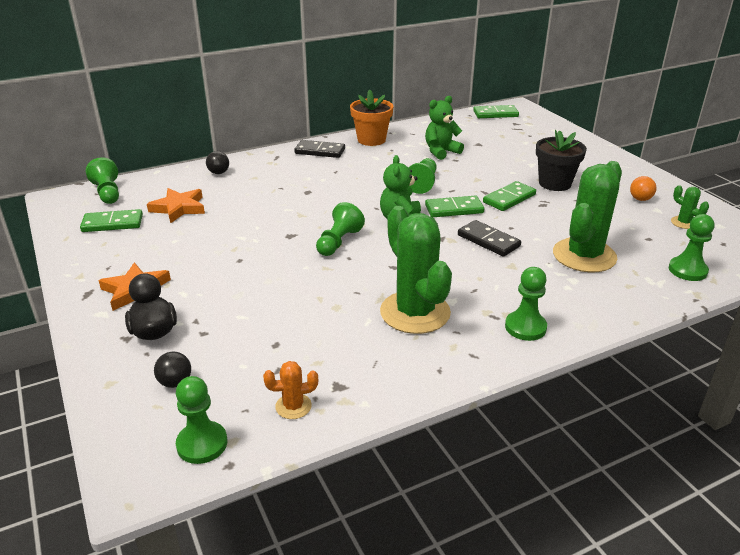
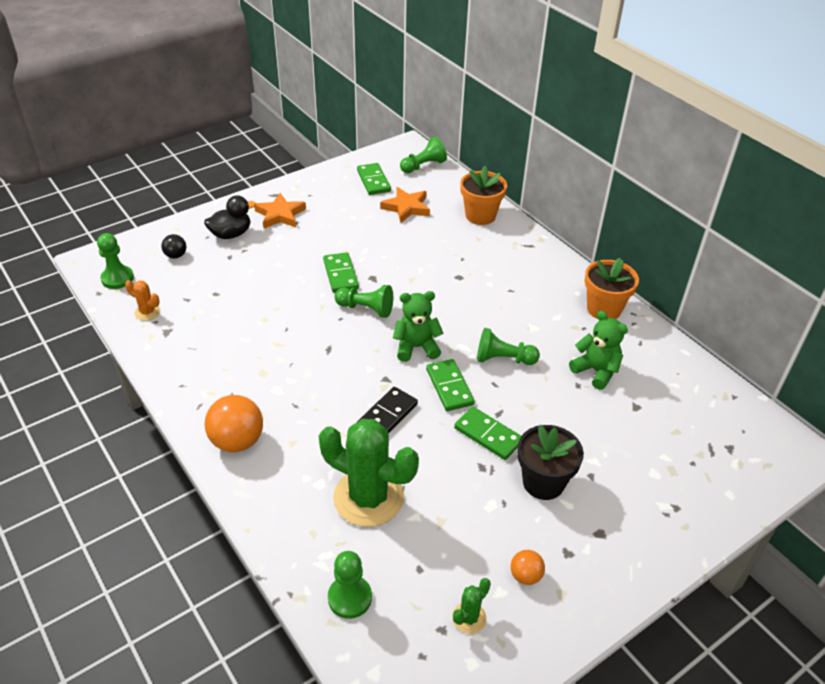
camera: 80 degrees right, 10 degrees up
black ball [206,151,229,174] -> orange flower pot [460,166,507,225]
orange cactus [263,361,318,419] -> orange cactus turned 45 degrees counterclockwise [125,280,160,321]
black domino [294,140,345,158] -> none
green cactus [380,206,452,334] -> none
green domino [473,105,519,118] -> green domino moved to [323,252,359,293]
green pawn [505,267,547,341] -> orange ball [205,395,263,452]

